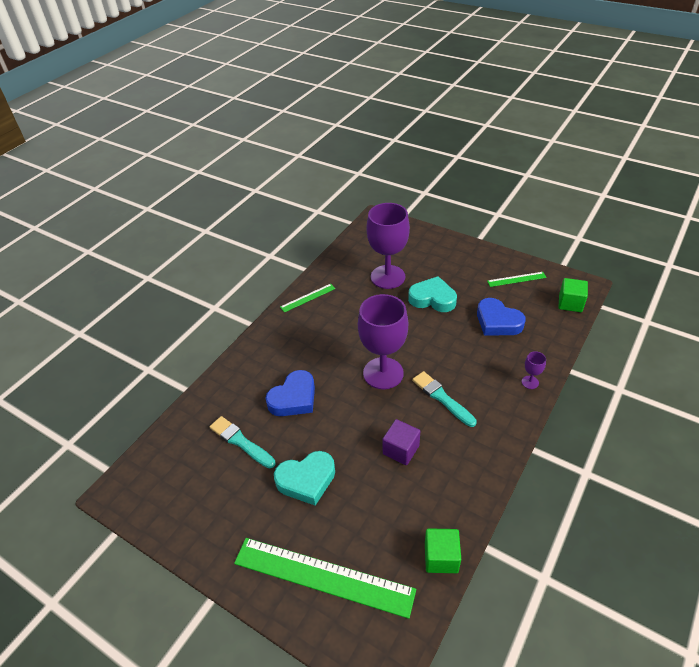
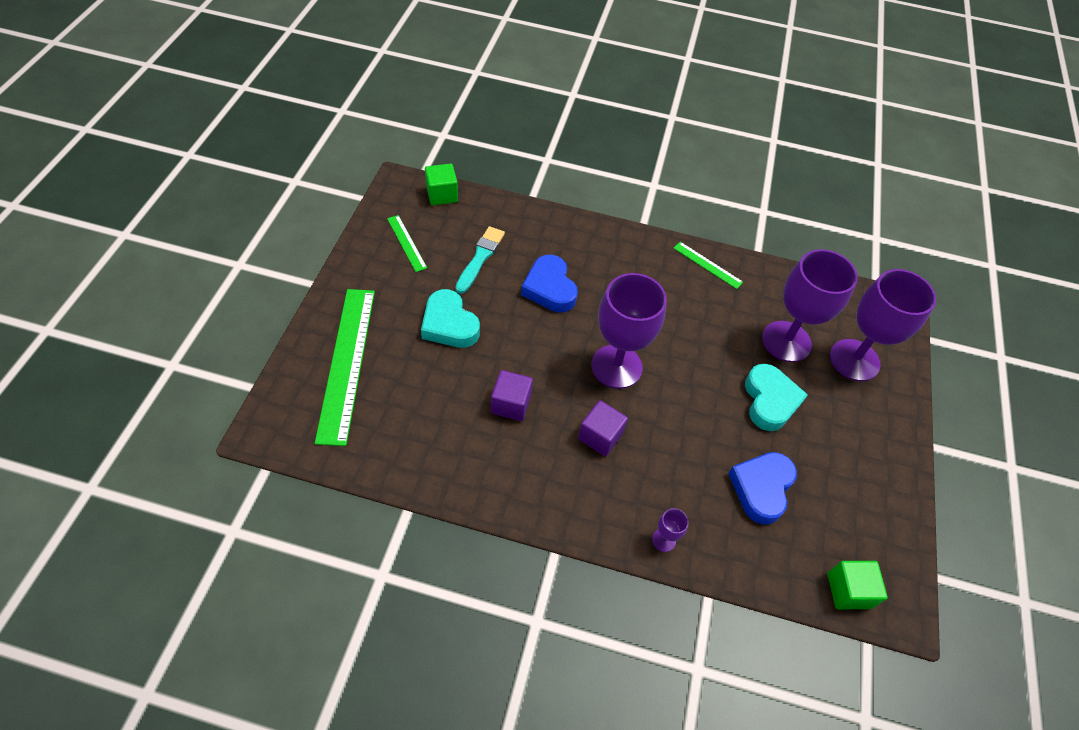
camera: 65 degrees right, 10 degrees up
blue heart [266,370,315,416] -> blue heart turned 45 degrees clockwise [521,255,578,313]
turquoise brush [412,371,477,427] -> purple cube [578,400,628,456]
green cube [425,528,461,573] -> green cube moved to [425,163,458,205]
green ruler [487,272,547,287] -> green ruler moved to [387,215,427,272]
none -> purple goblet [830,269,936,381]

